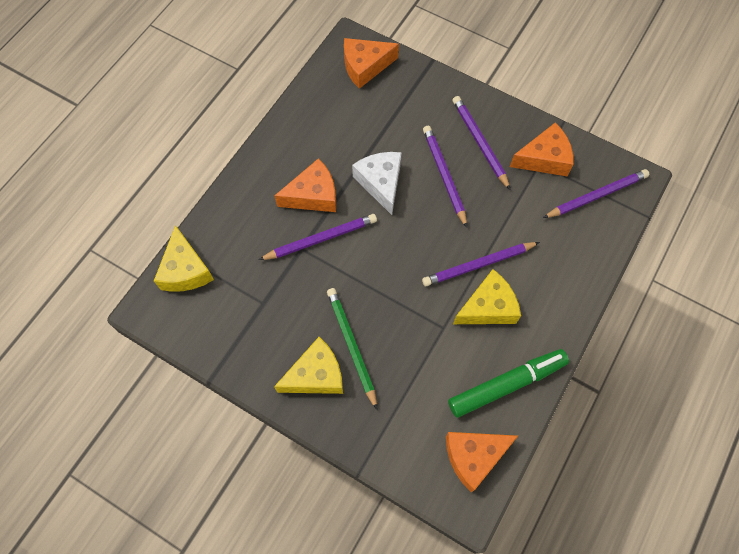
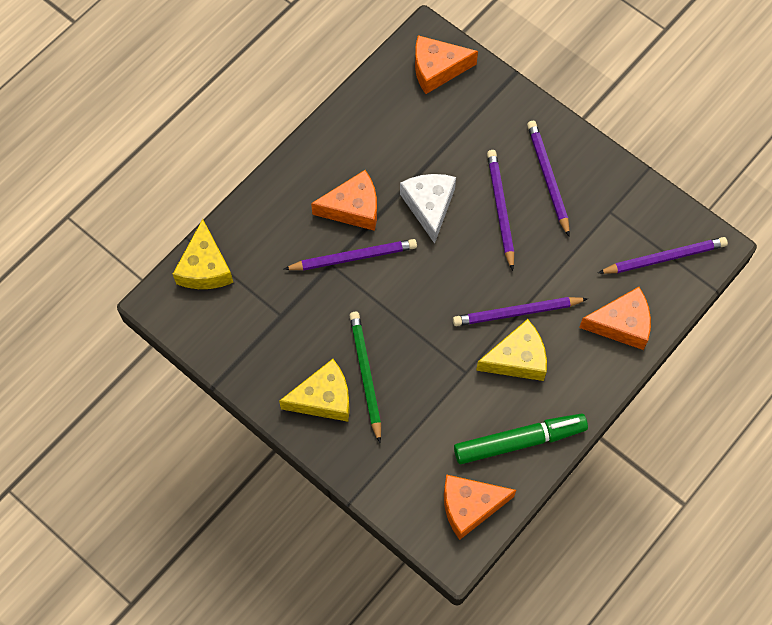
camera: 10 degrees right, 0 degrees up
orange cheese [510,123,574,176] -> orange cheese moved to [579,287,651,350]

